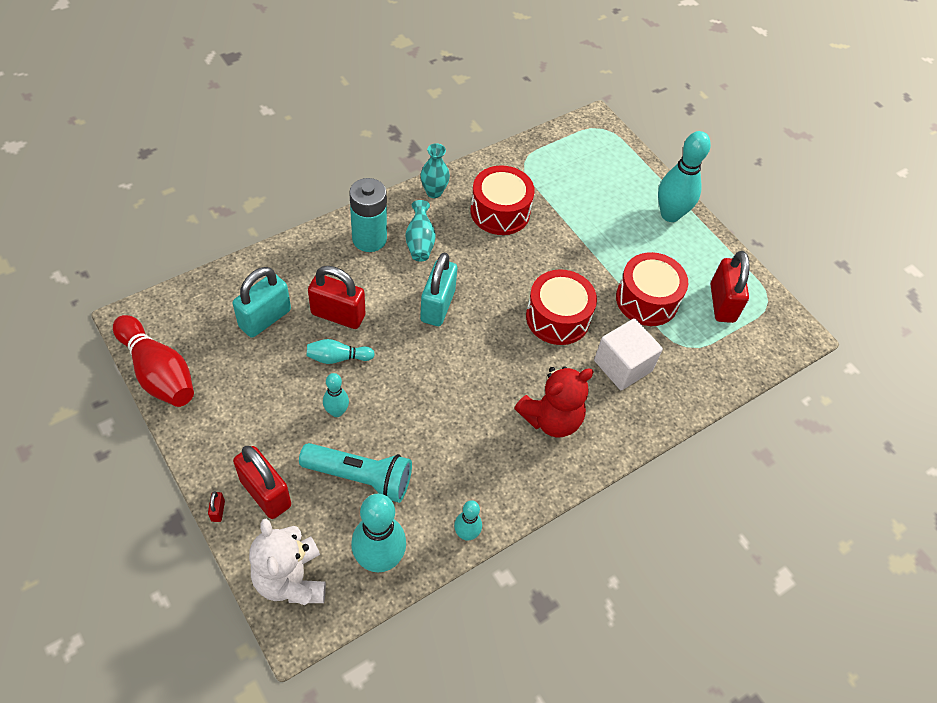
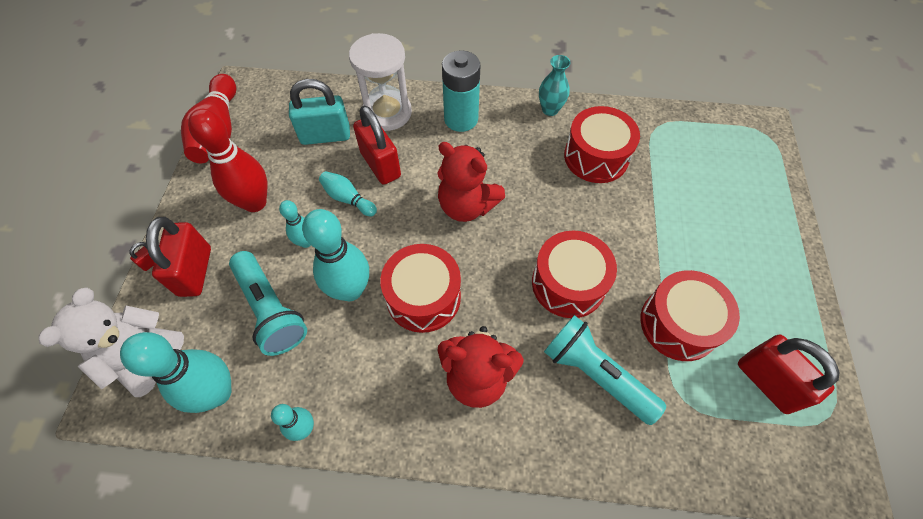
camera: 45 degrees right, 5 degrees up
turquoise vase [405,200,436,262] -> none
turquoise padlock [420,252,457,326] -> red teddy bear [438,142,505,222]
white cube [594,318,663,390] -> turquoise flashlight [544,315,666,425]
turquoise bowling pin [658,131,711,222] -> turquoise bowling pin moved to [302,209,369,301]
red padlock [711,251,750,323] -> red padlock turned 75 degrees counterclockwise [738,335,839,414]
none -> red bowling pin [188,109,267,212]
none -> white hourglass [349,33,412,131]
none -> red drum [380,244,461,333]

